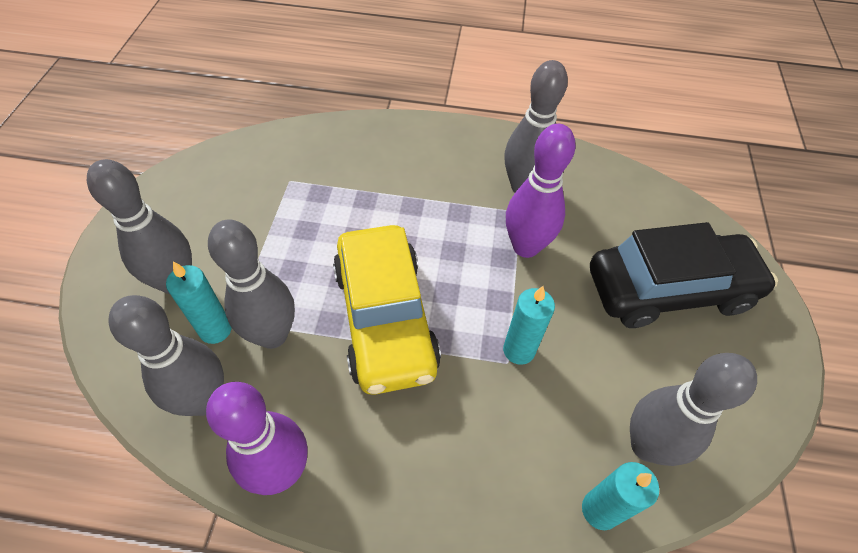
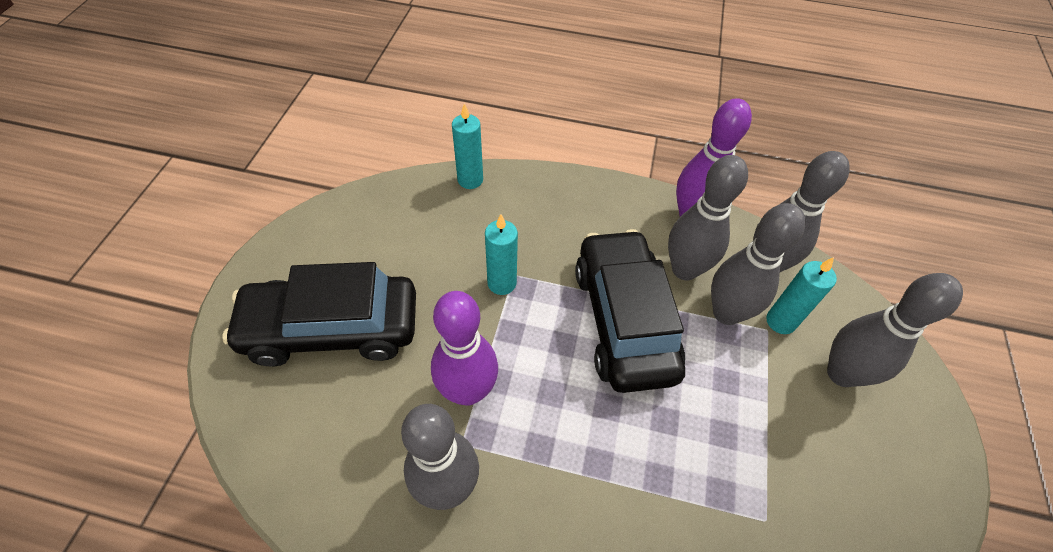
camera: 175 degrees left, 0 degrees up
yellow car [333,225,441,395] -> black car [575,229,685,393]
grey bowling pin [630,353,757,466] -> grey bowling pin moved to [668,155,748,280]

